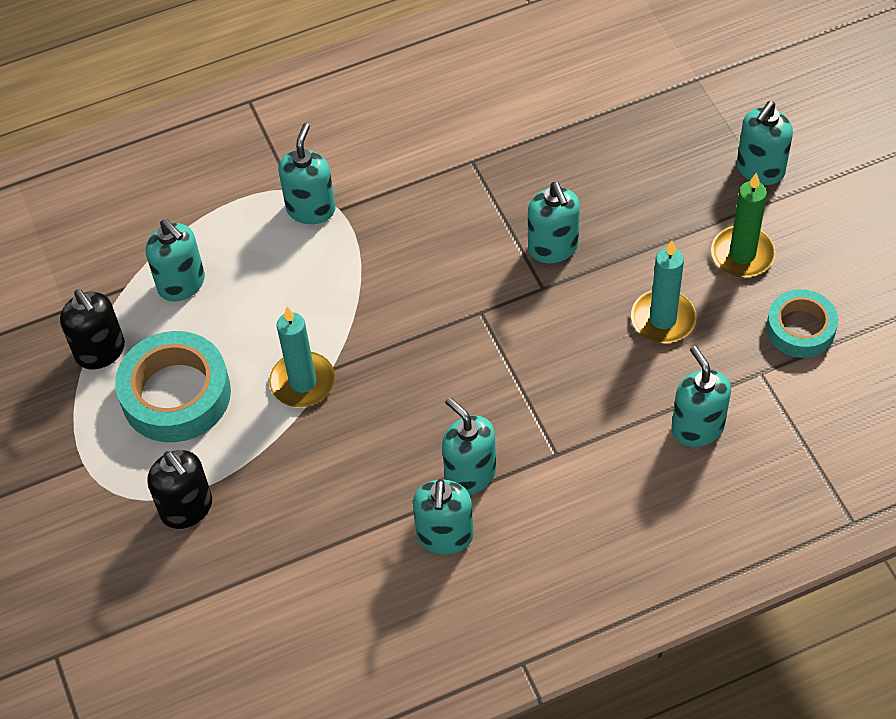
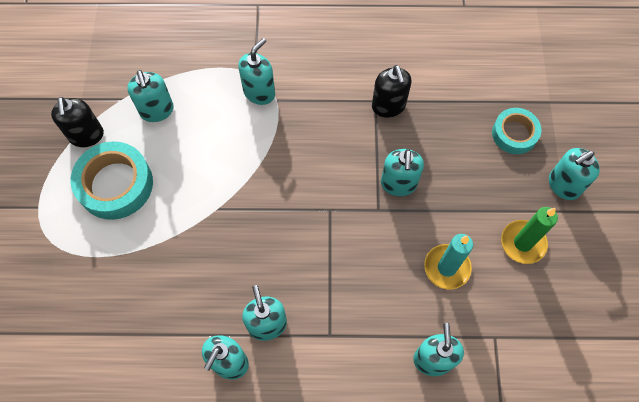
camera: 20 degrees right, 10 degrees up
black soap dispenser [147,450,212,529] -> black soap dispenser moved to [372,65,411,117]
turquoise candle [269,307,335,407] -> none
turquoise tape [766,289,838,358] -> turquoise tape moved to [492,108,541,154]

